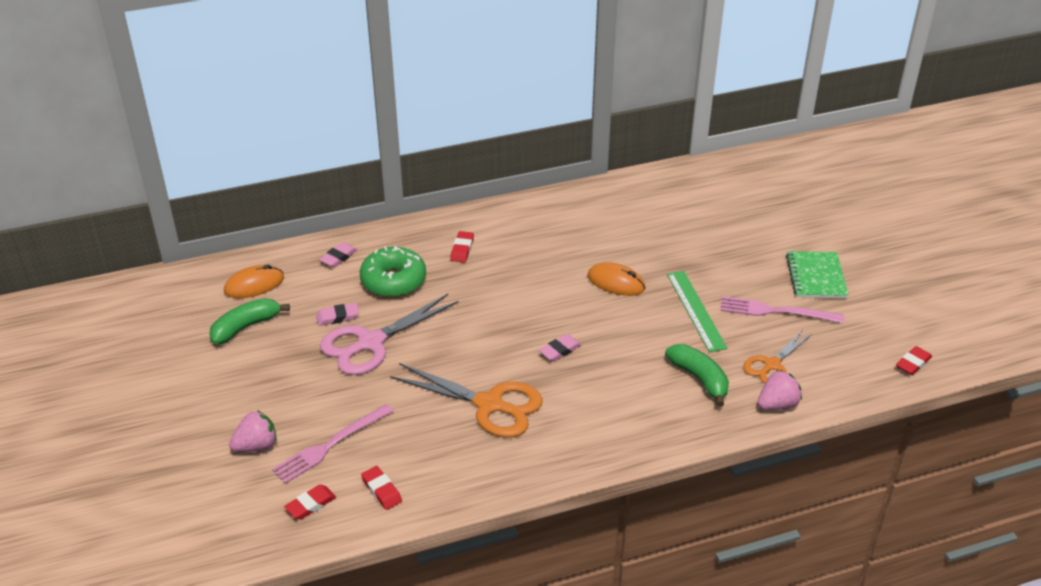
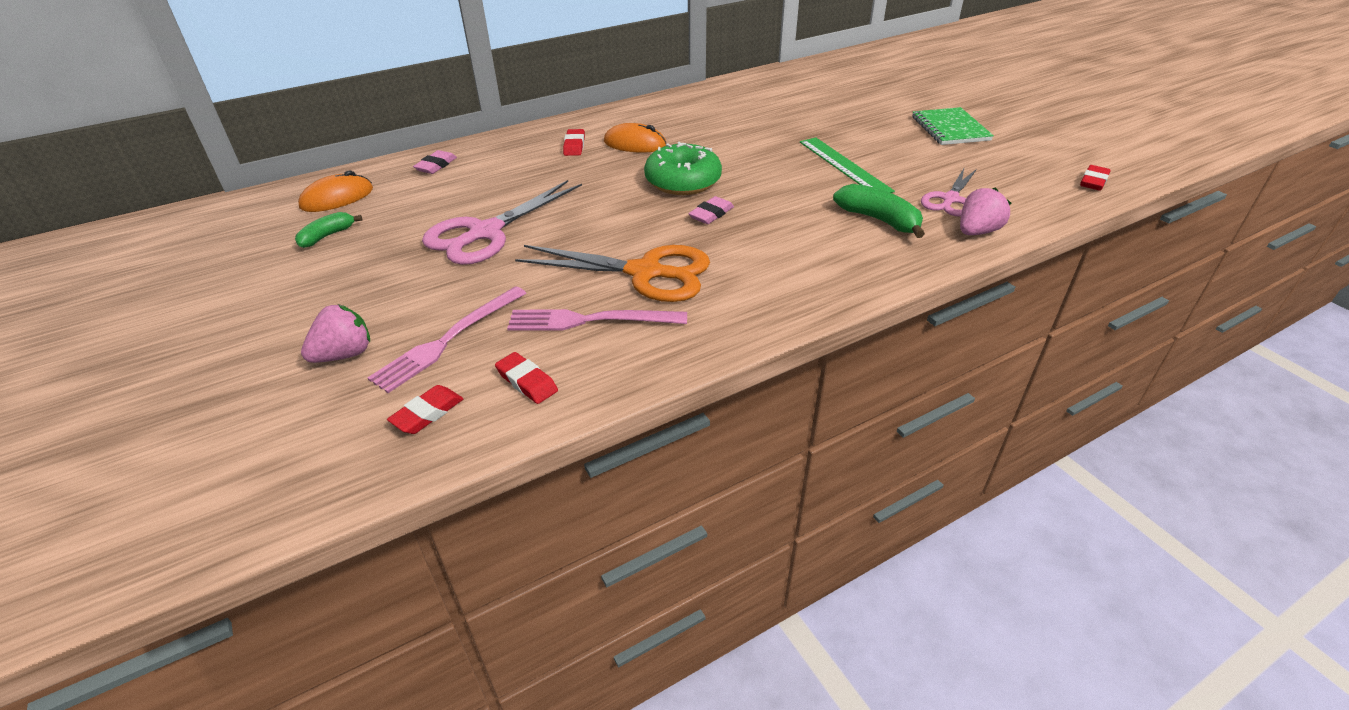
camera: 10 degrees left, 0 degrees up
green banana [209,298,290,344] -> green banana [295,212,362,248], size x0.65
pink eraser [316,303,359,326] -> none
green donut [360,246,426,297] -> green donut moved to [644,142,722,195]
orange mouse [587,262,646,296] -> orange mouse moved to [604,123,667,153]
pink fork [720,296,844,323] -> pink fork moved to [507,309,687,331]
orange scissors [743,330,812,384] -> pink scissors [921,169,977,216]

